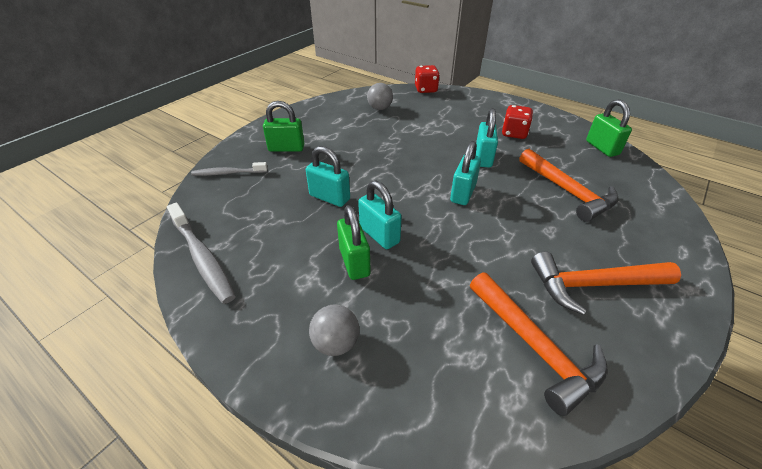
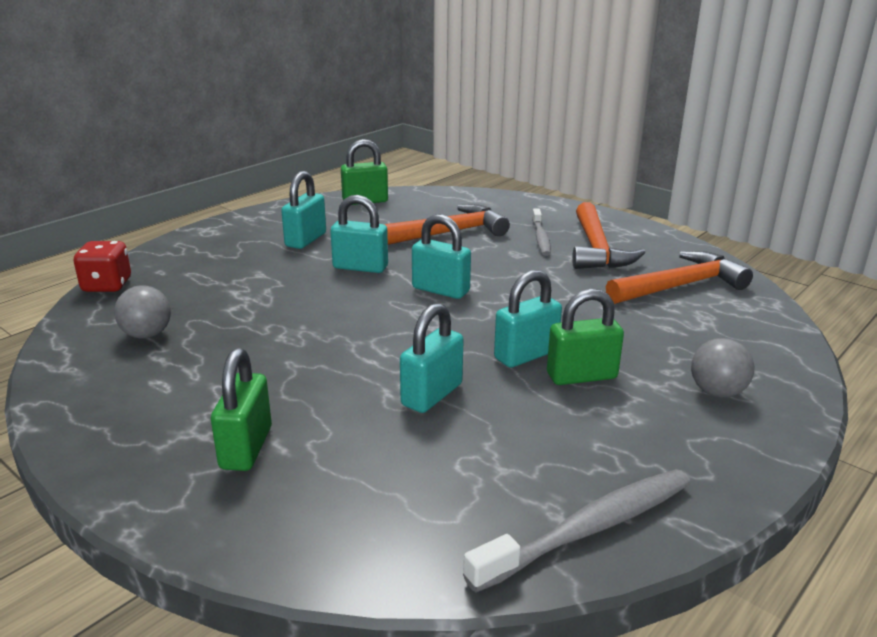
camera: 85 degrees left, 15 degrees down
grey toothbrush [191,162,268,176] -> grey toothbrush moved to [532,209,551,256]
red dice [502,105,533,139] -> turquoise padlock [281,171,326,249]

